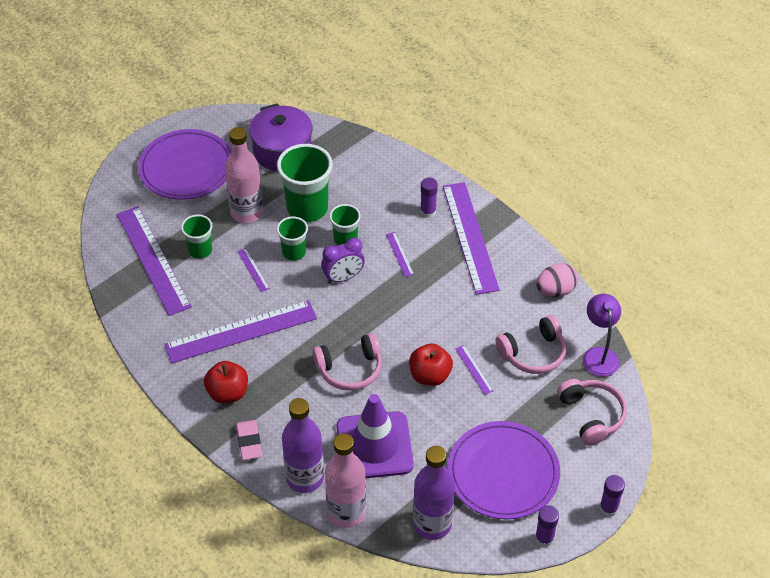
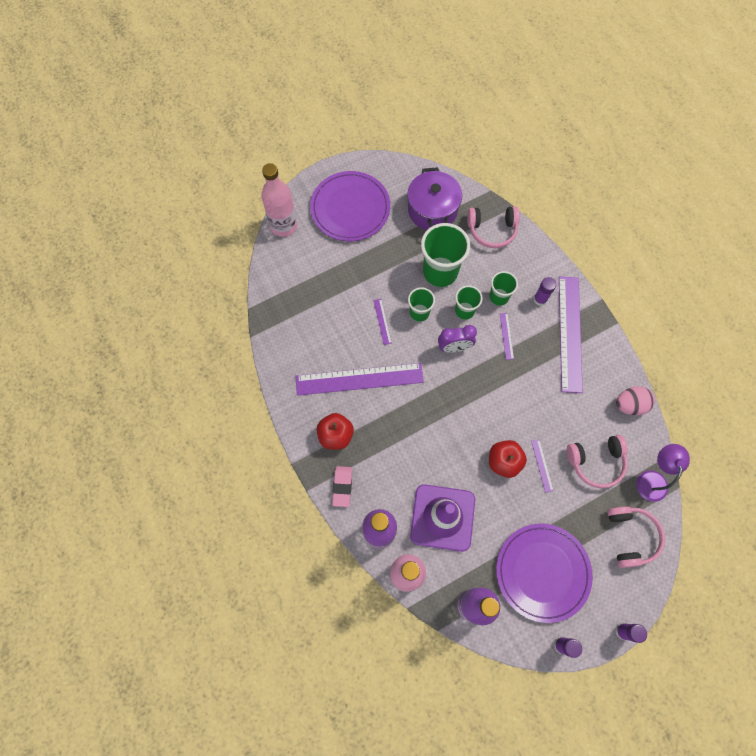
camera: 15 degrees right, 20 degrees up
purple ruler [117,206,192,316] -> none
green cup [181,214,212,259] -> green cup moved to [489,271,518,306]
pink bottle [225,127,263,223] -> pink bottle moved to [261,163,297,237]
pink headphones [313,333,382,391] -> pink headphones moved to [467,206,520,248]

